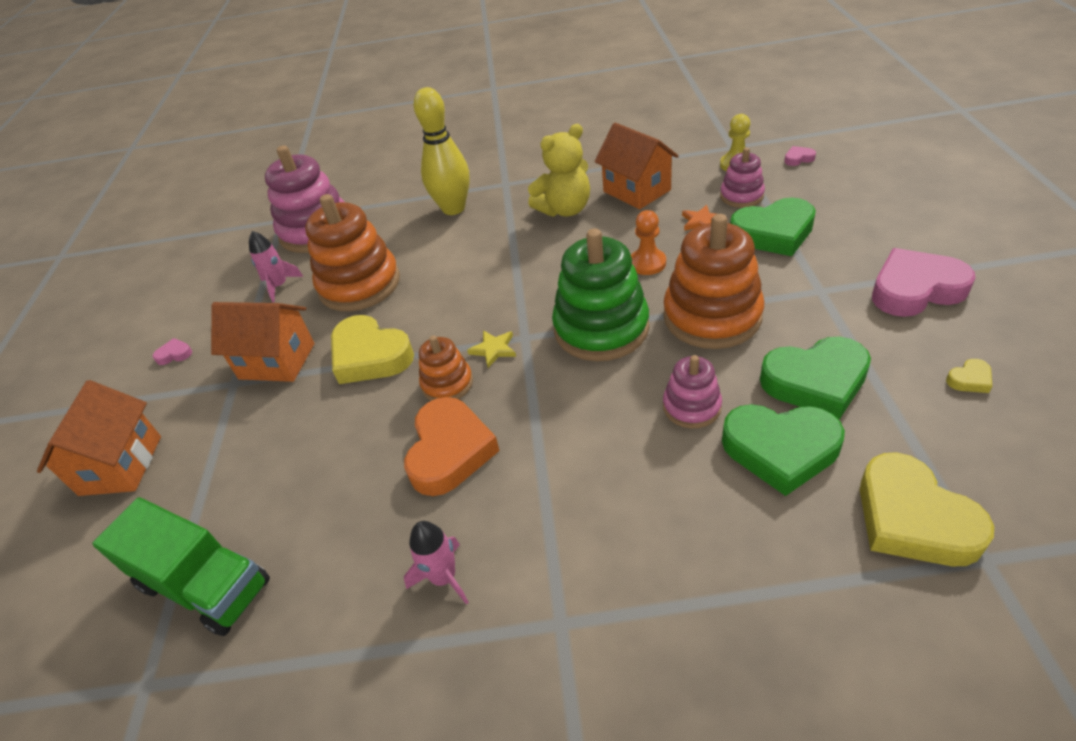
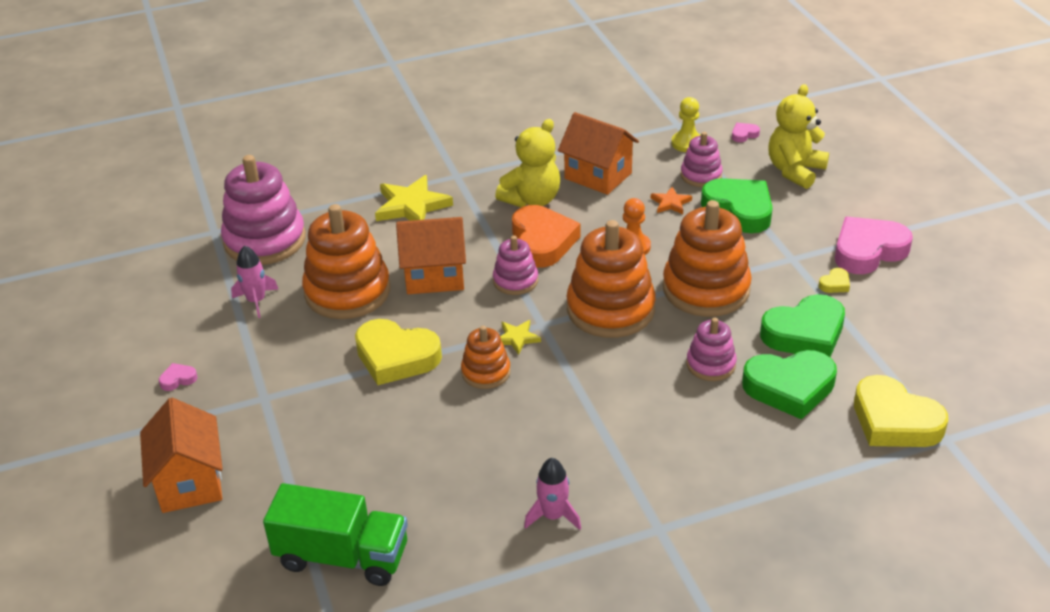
camera: 20 degrees left, 5 degrees down
orange house [211,302,314,382] -> orange house moved to [396,217,466,294]
orange heart [404,397,500,496] -> orange heart moved to [512,205,580,268]
yellow bowling pin [413,87,470,215] -> yellow star [375,175,453,221]
green stacking toy [552,229,649,361] -> orange stacking toy [567,220,656,338]
green heart [730,198,816,256] -> green heart turned 105 degrees counterclockwise [701,178,773,233]
yellow heart [946,359,992,393] -> yellow heart moved to [819,268,850,293]
none -> pink stacking toy [493,235,538,295]
none -> yellow teddy bear [768,84,829,189]

